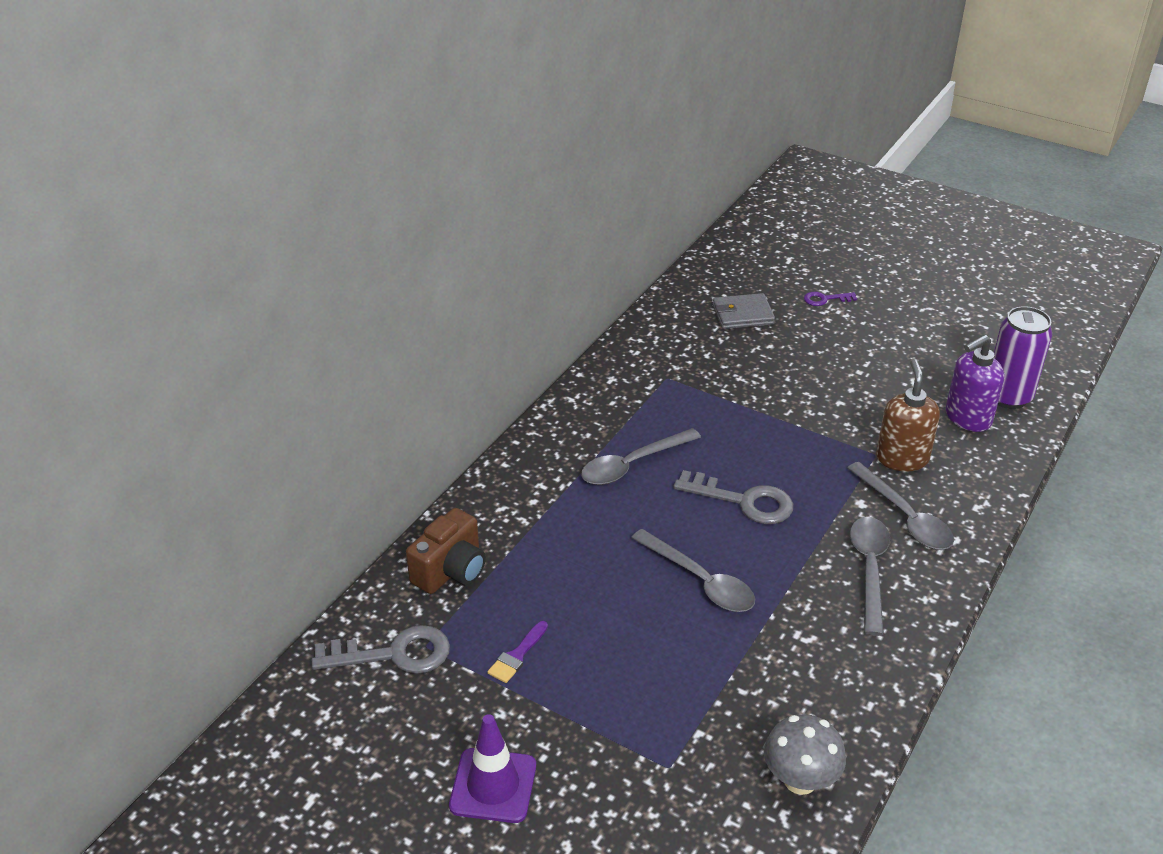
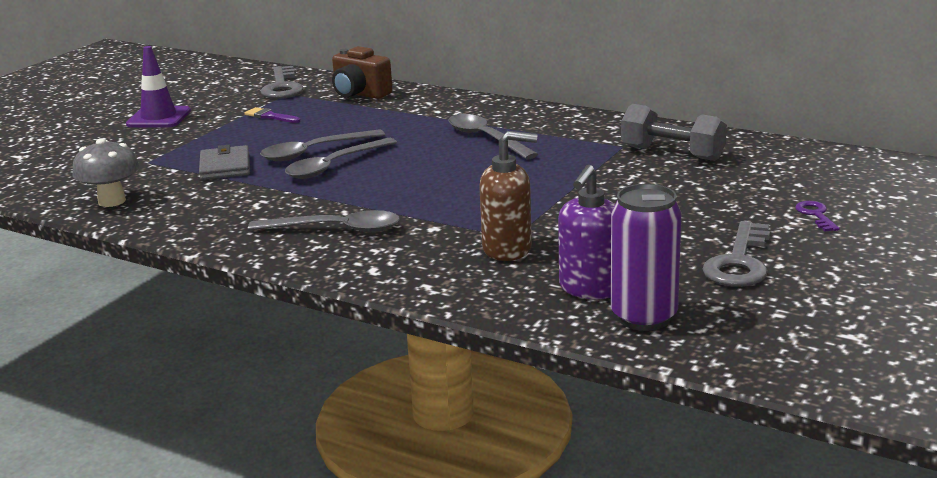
camera: 90 degrees right, 15 degrees down
grey key [673,470,793,524] -> grey key moved to [702,221,770,287]
grey wallet [713,293,775,329] -> grey wallet moved to [199,145,250,180]
grey spoon [847,462,954,550] -> grey spoon moved to [260,130,385,161]
purple soap dispenser [945,334,1004,432] -> purple soap dispenser turned 120 degrees counterclockwise [558,165,615,299]
none -> grey dumbbell [621,104,727,161]

